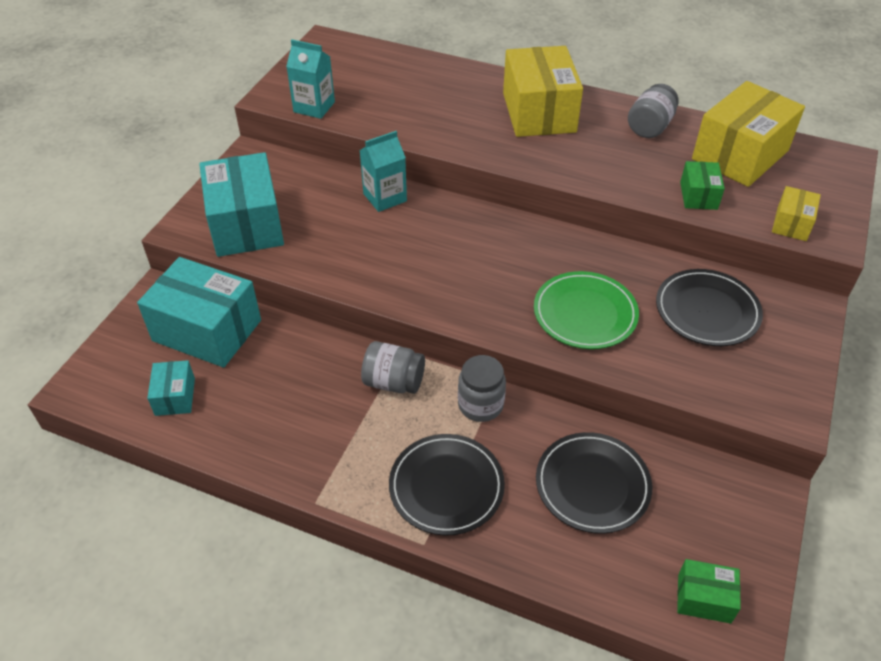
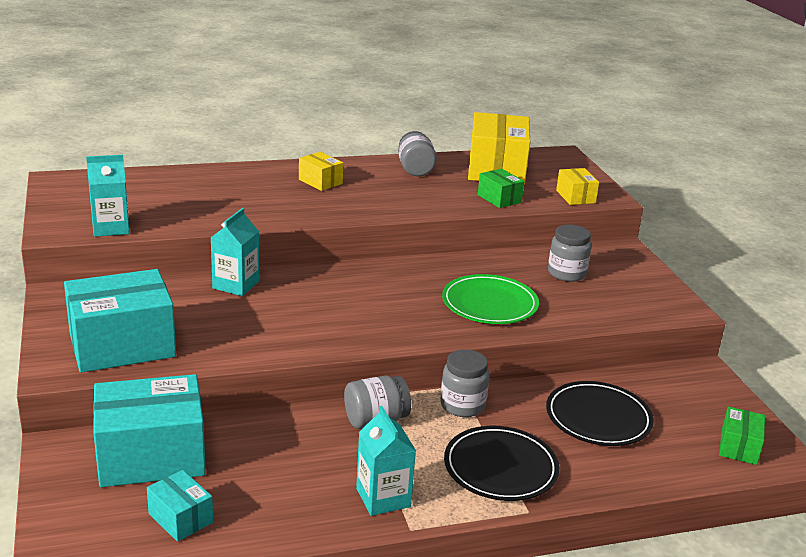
camera: 40 degrees left, 20 degrees down
turquoise box [199,152,284,257] -> turquoise box turned 60 degrees counterclockwise [64,269,176,373]
yellow box [503,46,583,137] -> yellow box [299,152,343,191], size x0.48
black plate [656,269,763,346] -> grey jar [548,225,592,282]
green box [677,559,741,624] -> green box turned 45 degrees counterclockwise [719,407,765,465]
none -> turquoise carton [356,406,416,516]

